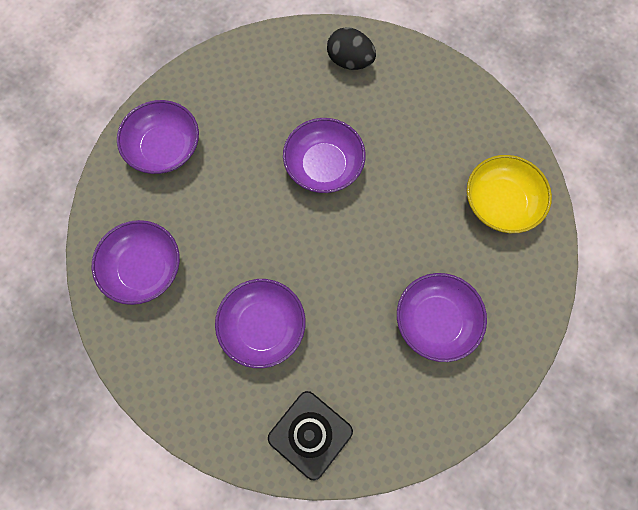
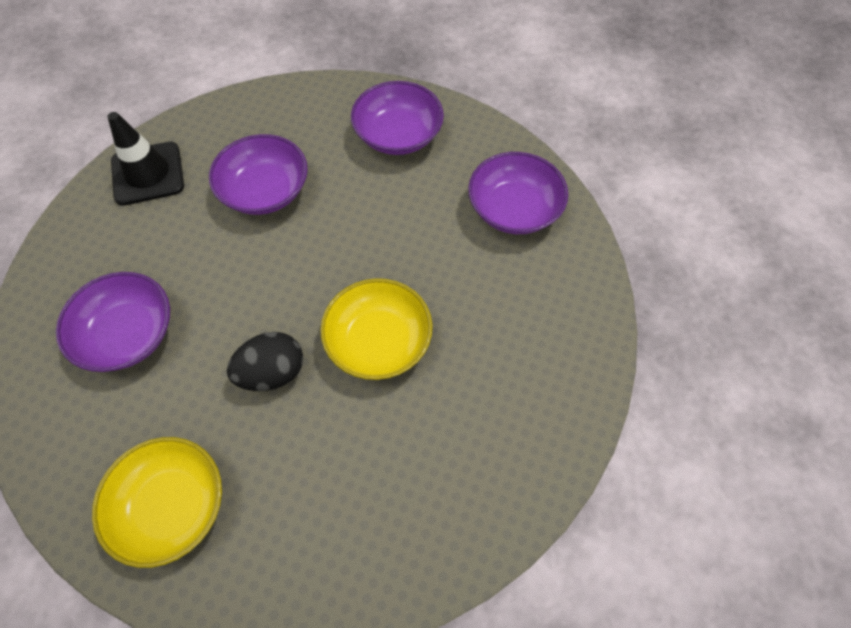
camera: 125 degrees right, 10 degrees down
purple bowl [283,118,366,193] -> yellow bowl [320,278,433,380]
black egg [327,27,376,70] -> black egg moved to [227,332,303,391]

